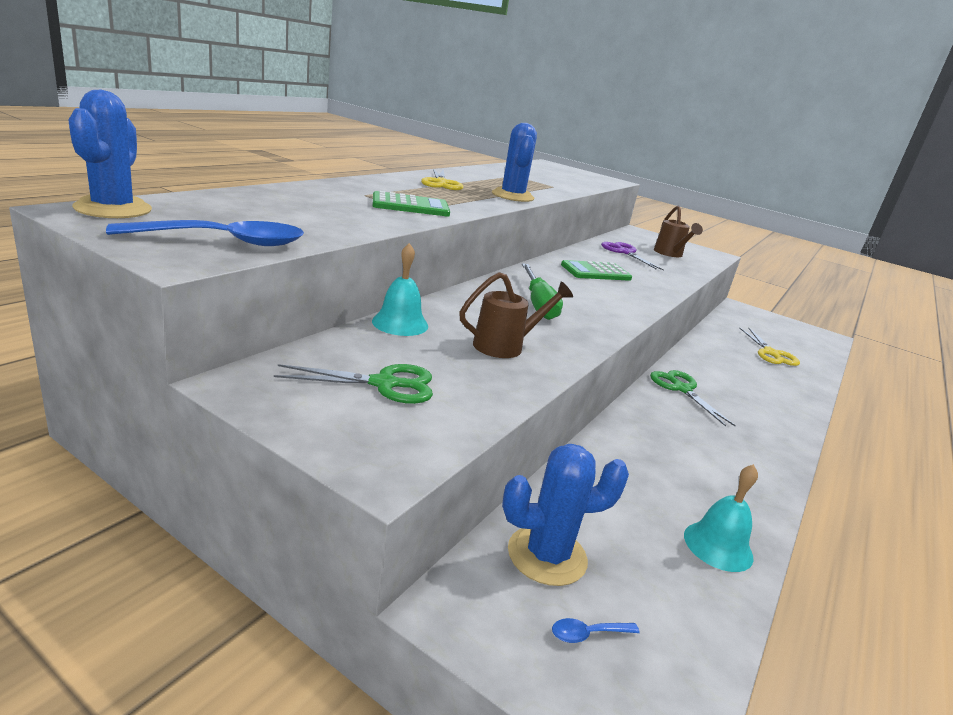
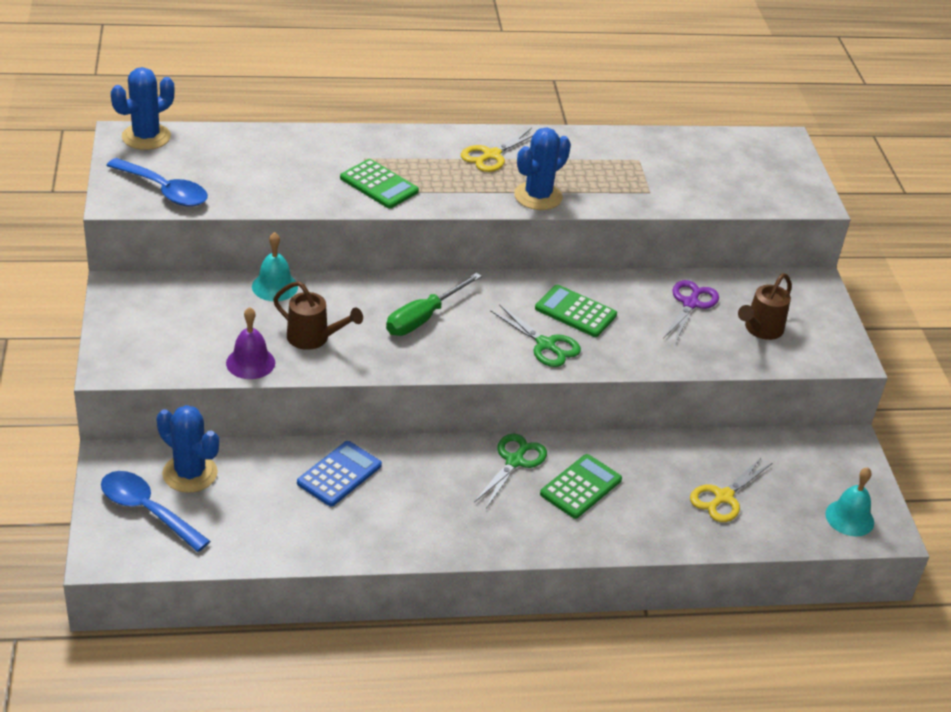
camera: 50 degrees right, 15 degrees up
green scissors [274,364,433,404] -> green scissors moved to [490,304,581,367]
blue spoon [552,618,640,643] -> blue spoon [101,471,210,552], size x2.40
turquoise bell [684,464,758,572] -> turquoise bell moved to [825,467,874,537]
none -> purple bell [226,307,275,379]
none -> blue calculator [297,441,382,507]
none -> green calculator [540,454,622,519]

